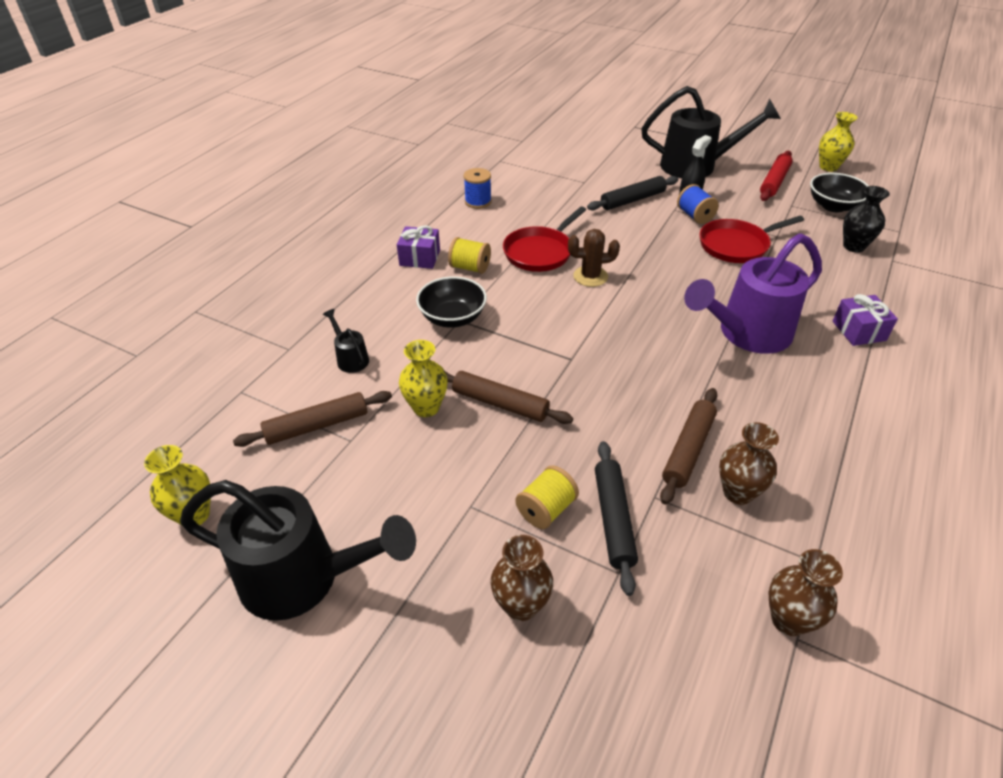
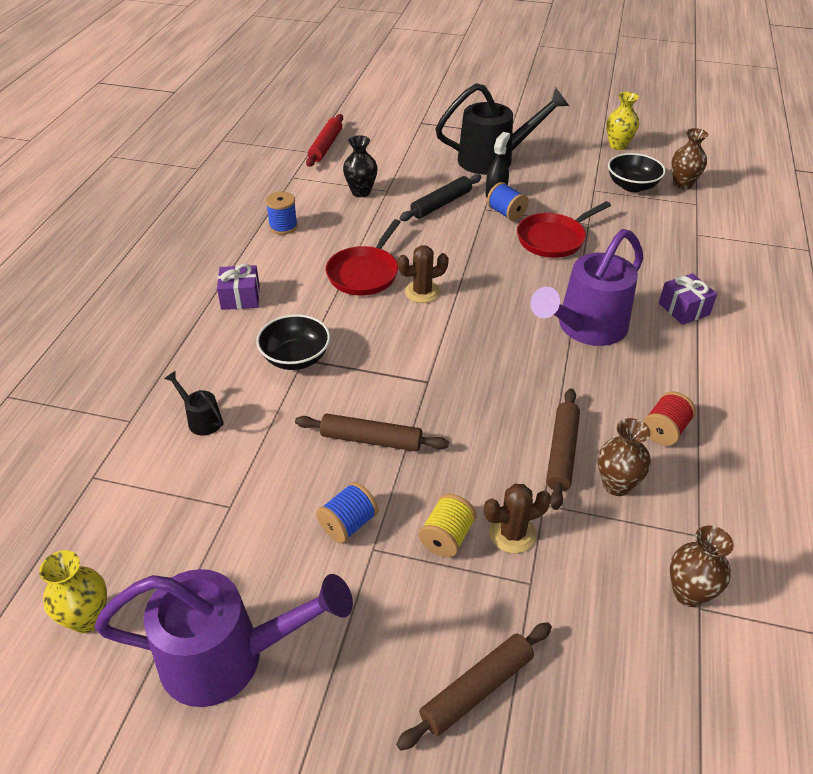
camera: 15 degrees left, 0 degrees up
black watering can [180,480,416,621] -> purple watering can [94,569,353,707]
brown rolling pin [233,391,392,447] -> brown rolling pin moved to [396,622,552,751]
yellow vase [399,340,448,417] -> none
yellow spool [448,237,491,274] -> none
brown vase [491,535,553,621] -> brown vase moved to [671,128,708,189]
black rolling pin [595,441,638,596] -> brown cactus [484,484,551,553]
red rolling pin [760,151,793,201] -> red rolling pin moved to [306,114,343,167]
black vase [843,186,890,252] -> black vase moved to [343,135,378,197]
none -> blue spool [316,482,379,543]
none -> red spool [643,391,696,446]

